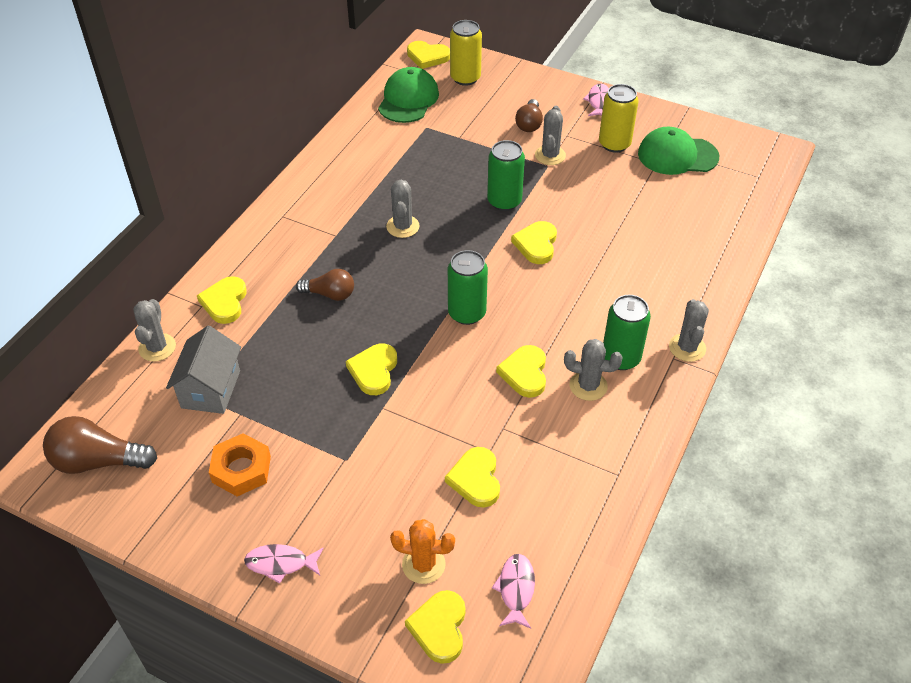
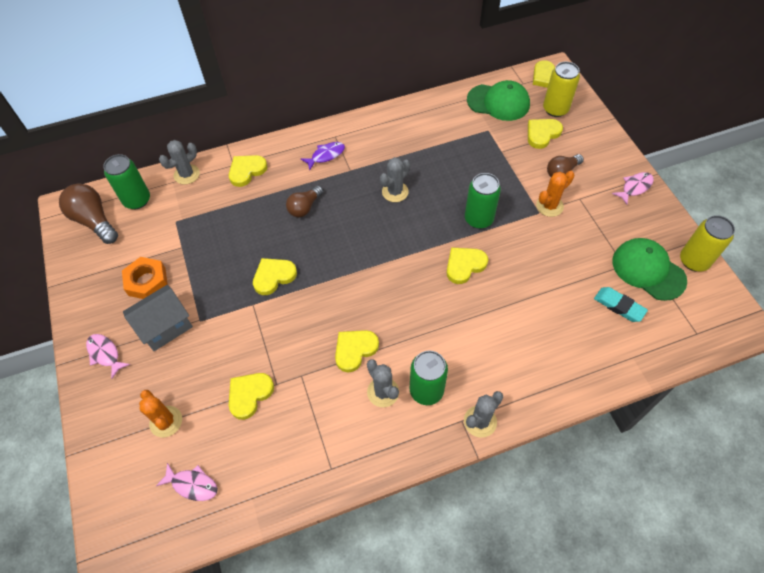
camera: 45 degrees right, 10 degrees up
grey house [166,326,241,414] -> grey house moved to [123,285,193,351]
brown light bulb [296,269,354,301] -> brown light bulb turned 75 degrees clockwise [286,185,323,217]
green cap [378,67,439,123] -> green cap turned 45 degrees clockwise [467,80,530,121]
yellow heart [405,590,465,664] -> yellow heart moved to [528,119,563,149]
green can [448,250,488,325] -> green can moved to [103,154,150,209]
pink fish [492,554,535,629] -> pink fish turned 60 degrees clockwise [156,463,218,501]
grey cactus [535,106,566,165] -> orange cactus [536,171,575,217]
yellow can [599,84,638,153] -> yellow can moved to [680,215,735,271]
none -> purple fish [300,142,345,170]
none -> turquoise eraser [594,287,648,322]

